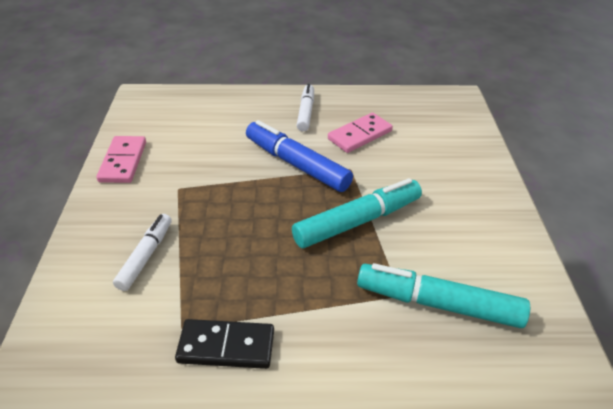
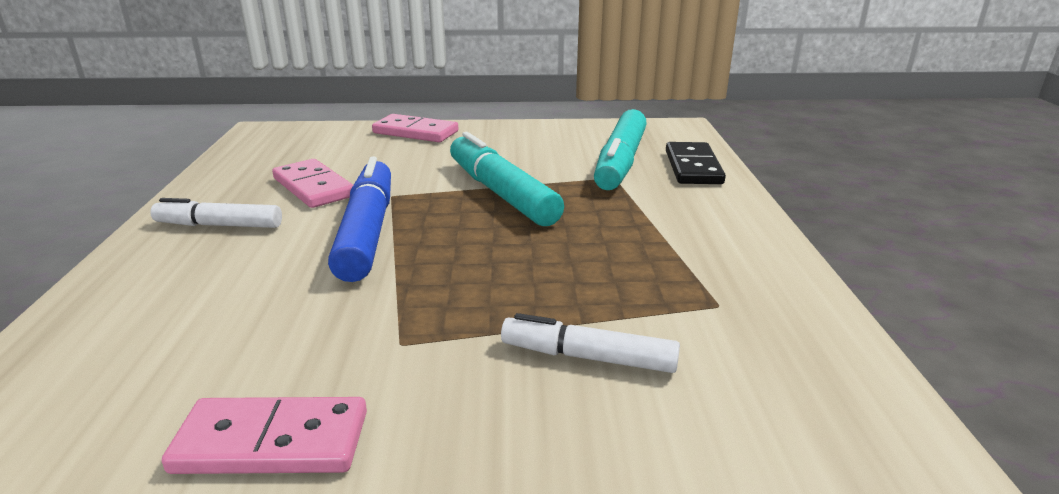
camera: 90 degrees left, 15 degrees down
black domino [175,319,274,369] -> black domino moved to [666,142,726,184]
blue marker [246,120,353,192] -> blue marker turned 135 degrees clockwise [328,157,391,282]
none -> pink domino [372,114,458,142]

